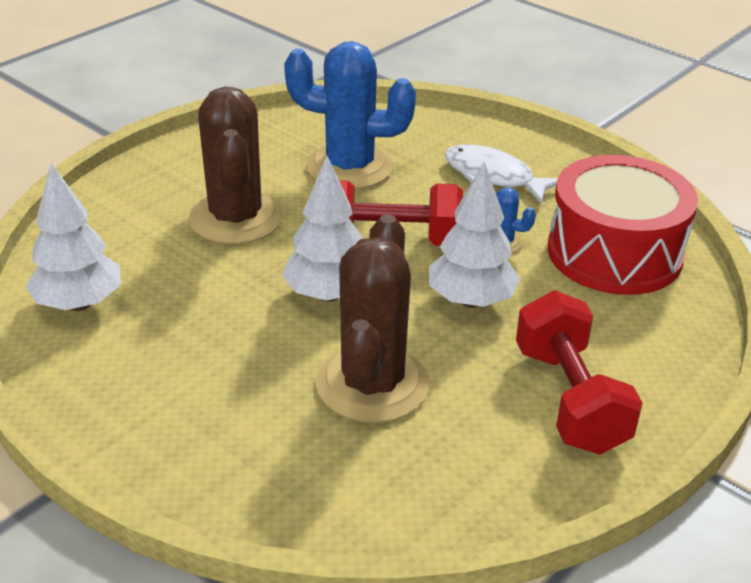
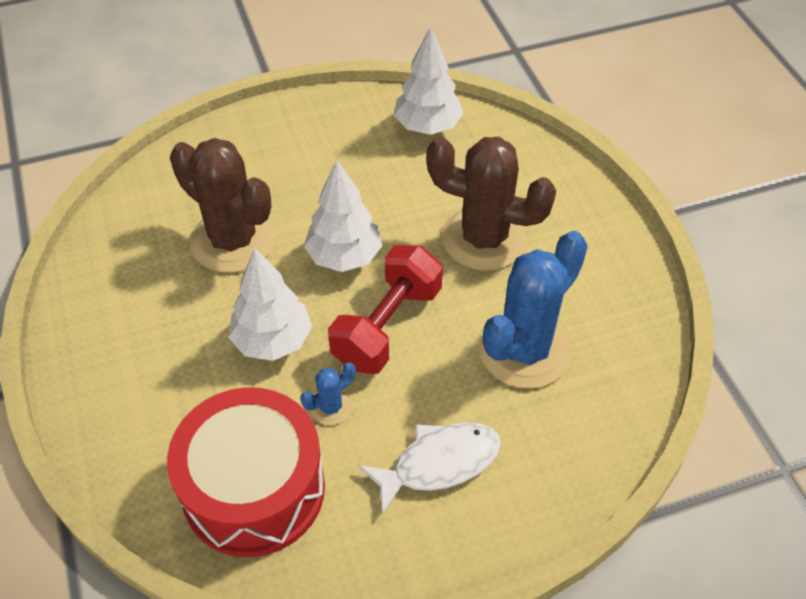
camera: 120 degrees right, 15 degrees up
red dumbbell [516,290,643,455] -> none

